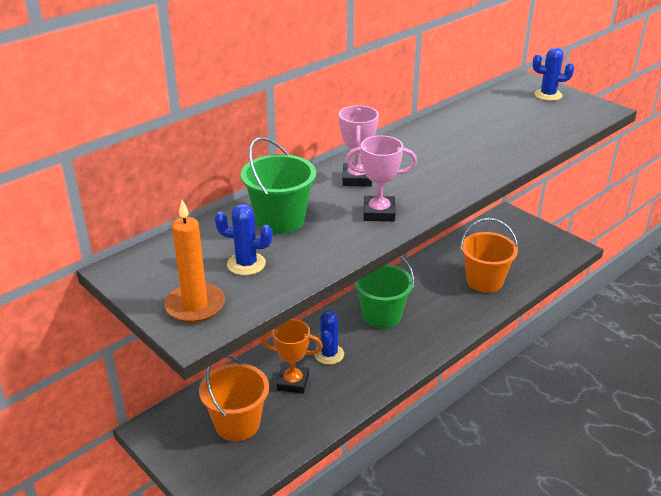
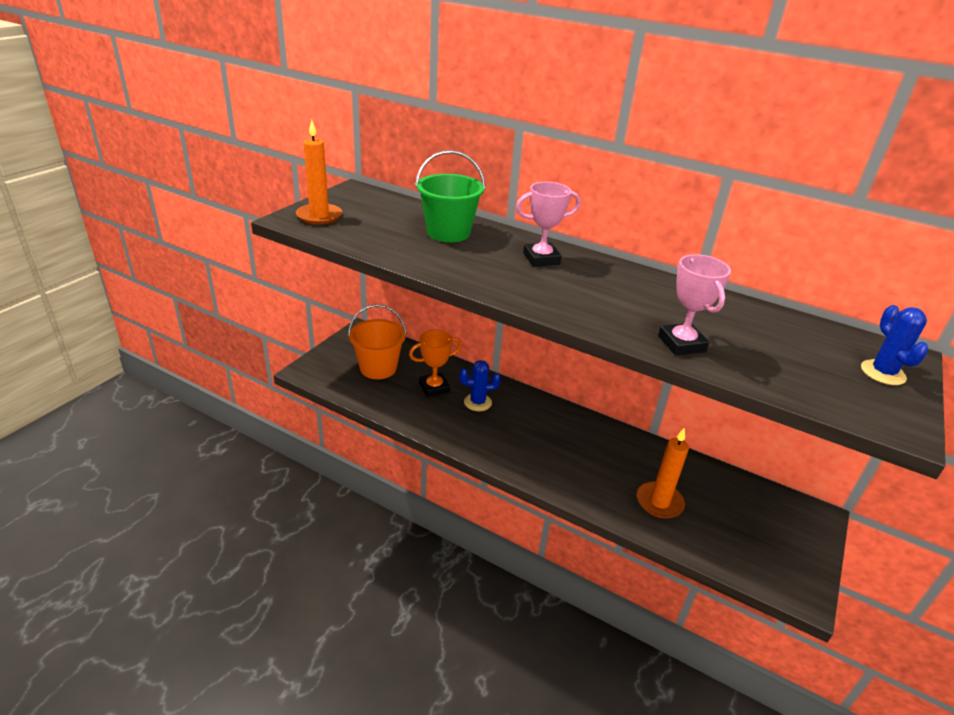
camera: 70 degrees right, 0 degrees up
blue cactus [215,204,273,275] -> none
orange trophy [261,319,323,394] -> orange trophy turned 75 degrees clockwise [409,330,462,397]
pink trophy [346,135,417,222] -> pink trophy moved to [658,254,731,355]
green bucket [354,256,414,329] -> none
orange bucket [460,218,518,293] -> orange candle [637,428,689,519]

